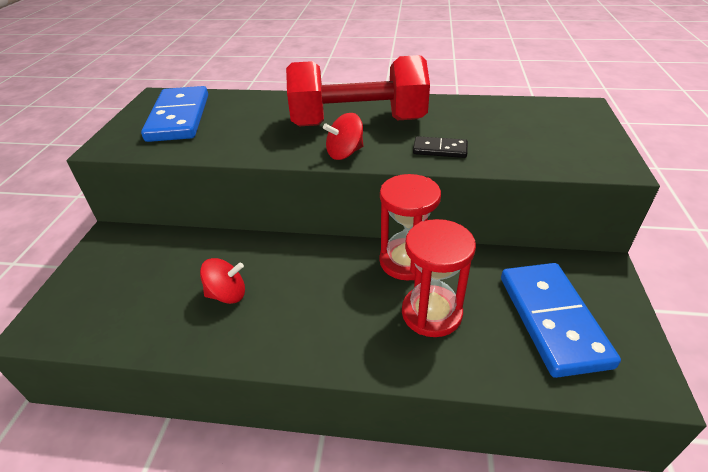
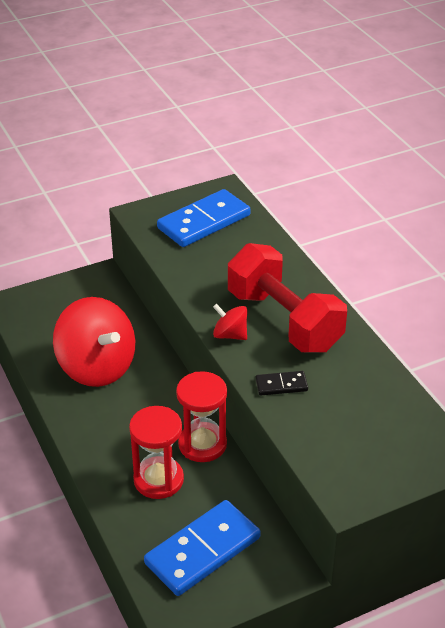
camera: 55 degrees right, 0 degrees up
red spinning top [200,258,245,304] -> red spinning top [53,297,135,387], size x2.15
black domino [413,136,468,158] -> black domino turned 75 degrees counterclockwise [256,371,308,396]

